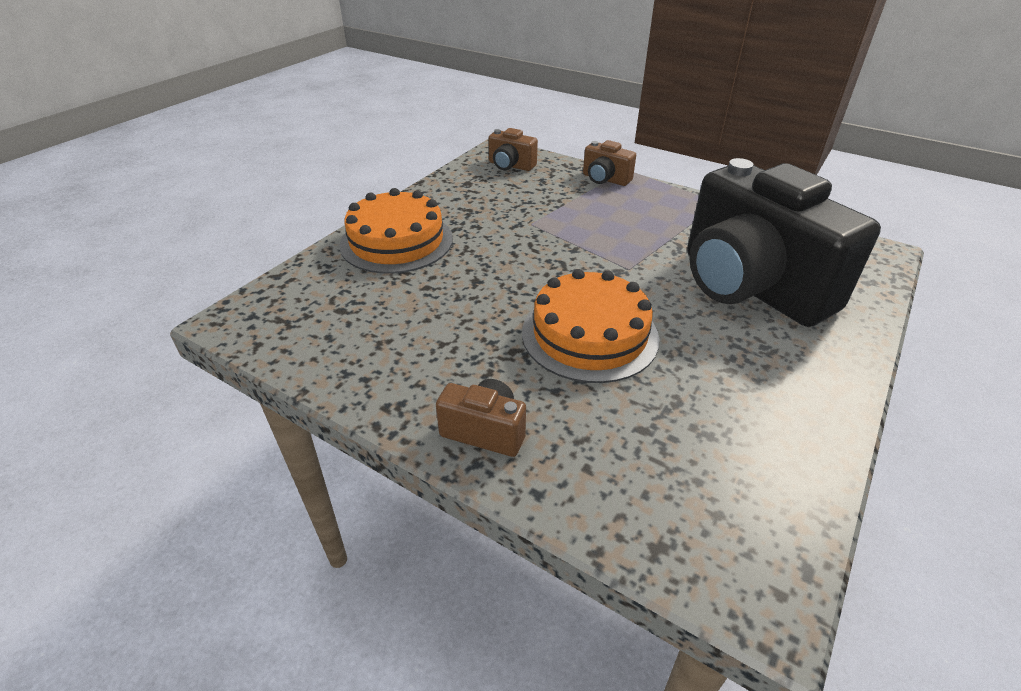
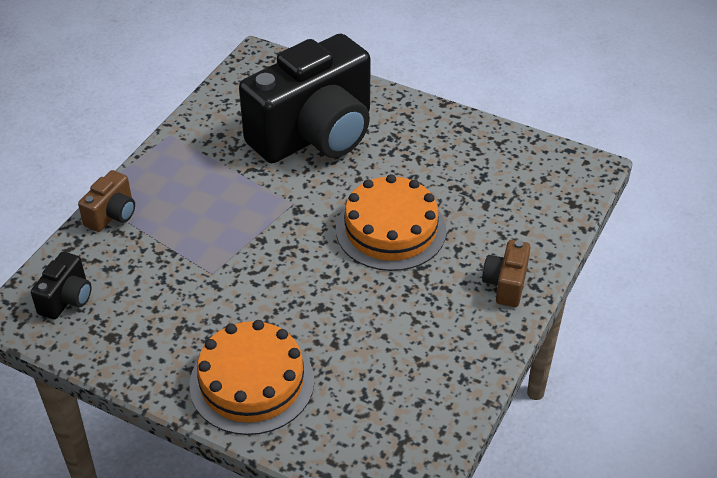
camera: 95 degrees left, 5 degrees up
brown camera [488,128,538,171] -> black camera [31,252,92,320]

